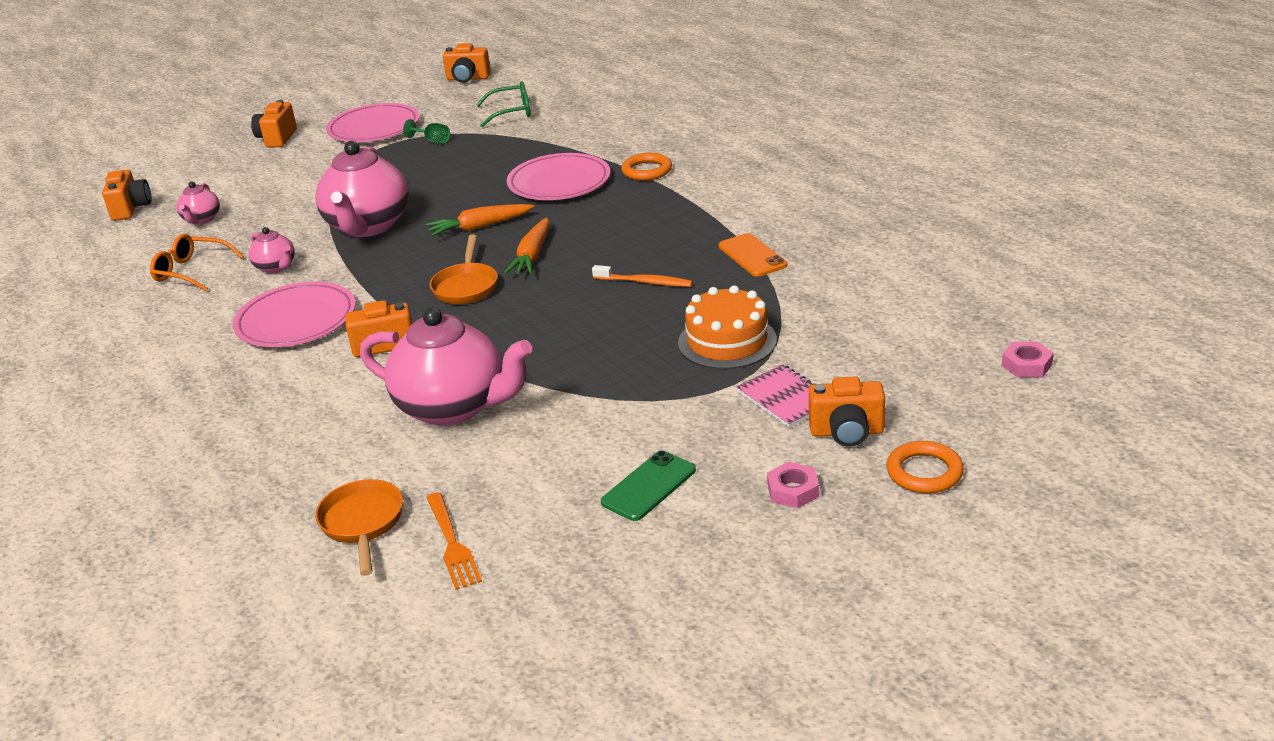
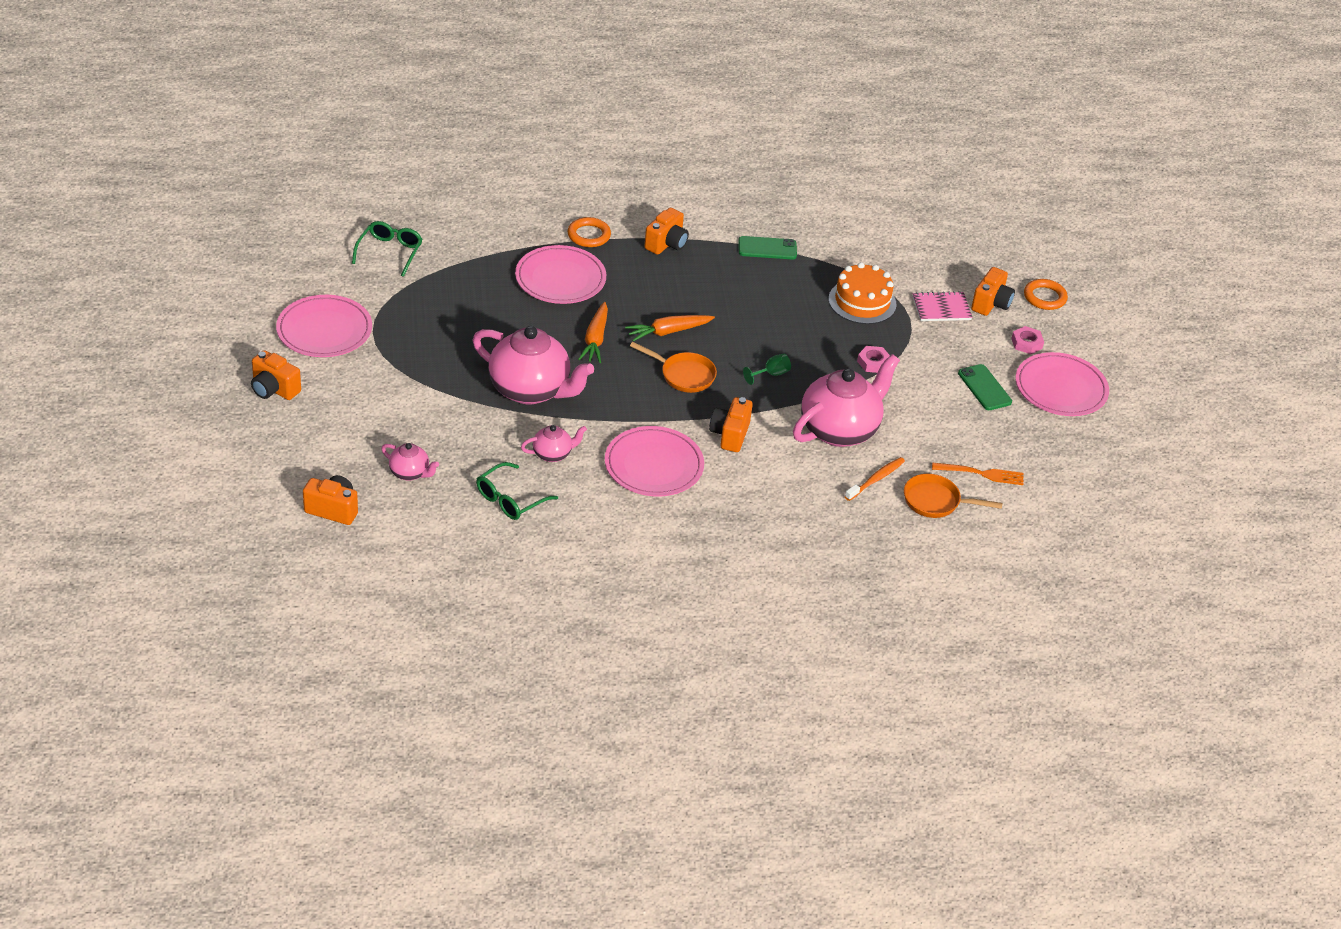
camera: 70 degrees left, 10 degrees up
orange glasses [150,234,244,291] -> green glasses [476,462,558,520]
green goblet [403,119,450,144] -> green goblet moved to [743,354,791,385]
orange camera [443,43,491,83] -> orange camera moved to [644,208,689,255]
orange carrot [504,217,550,275] -> orange carrot turned 120 degrees clockwise [625,315,715,342]
orange toothbrush [592,265,693,287] -> orange toothbrush moved to [845,457,905,501]
orange phone [719,233,787,277] -> green phone [739,236,797,259]
pink nut [1002,341,1054,377] -> pink nut moved to [857,346,890,373]
none -> pink plate [1015,352,1109,416]

